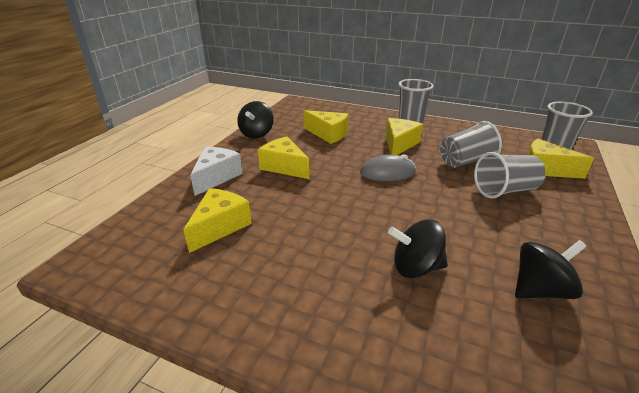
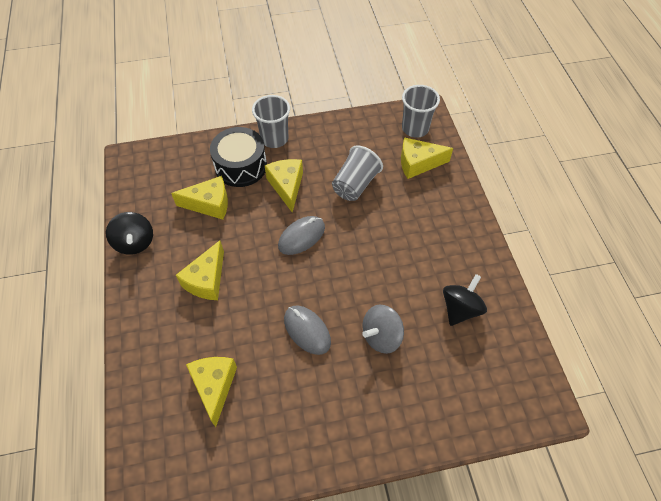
camera: 35 degrees left, 25 degrees up
white cheese [190,147,243,196] -> none
yellow cheese [258,137,310,179] -> yellow cheese turned 75 degrees counterclockwise [176,240,224,300]
black spinning top [388,220,448,278] -> grey spinning top [362,305,404,354]
grey cup [474,152,545,199] -> none
none -> black drum [210,127,267,187]
none -> grey mouse [284,305,331,355]

